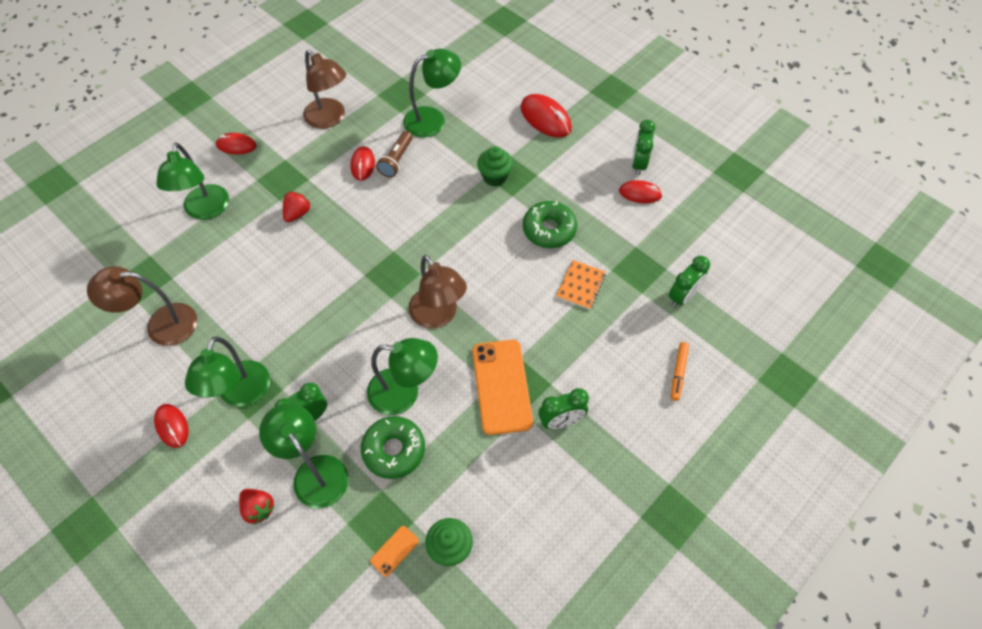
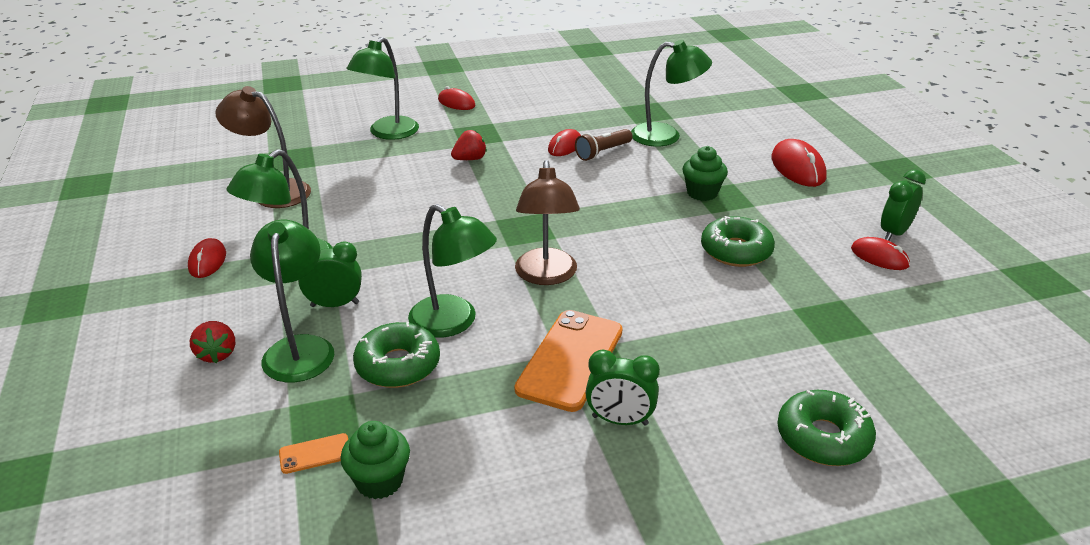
camera: 30 degrees right, 25 degrees down
brown lamp [303,50,346,129] -> none
orange notebook [556,260,606,310] -> none
green clock [669,256,710,307] -> none
orange marker [671,342,689,401] -> green donut [777,390,876,466]

